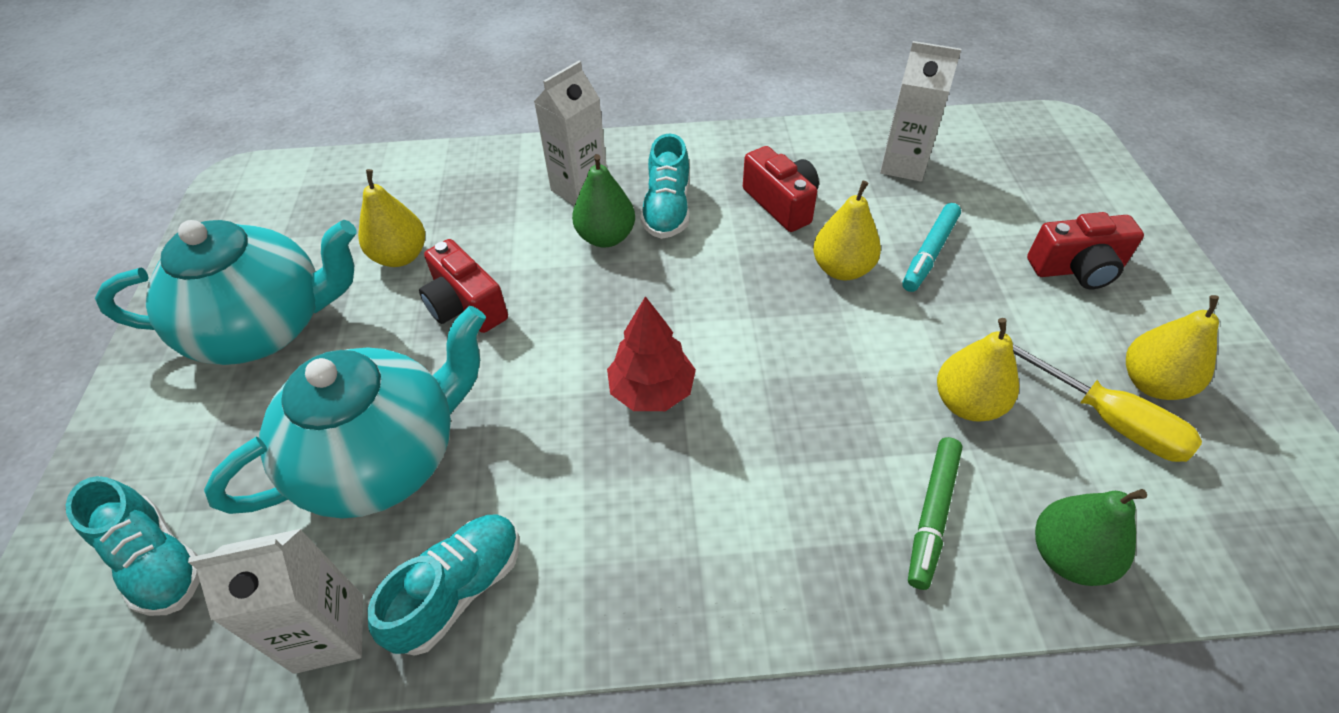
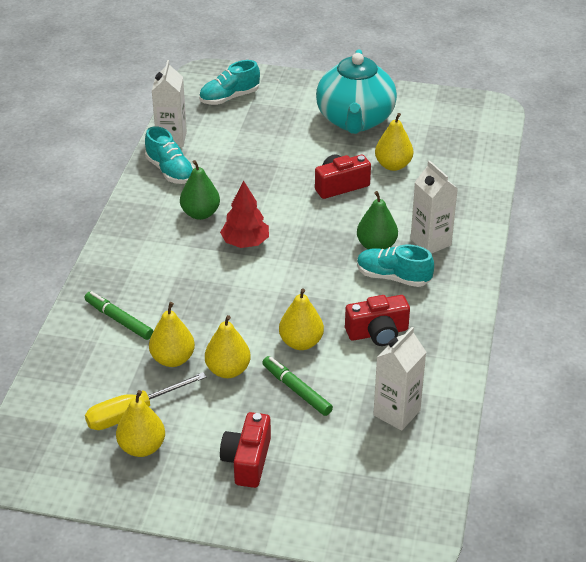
camera: 105 degrees right, 10 degrees down
turquoise teapot [204,306,486,519] -> none
turquoise marker [902,203,961,292] -> green marker [262,356,333,416]
green pear [1035,489,1147,586] -> green pear moved to [180,160,220,220]
none -> yellow pear [205,315,251,378]

